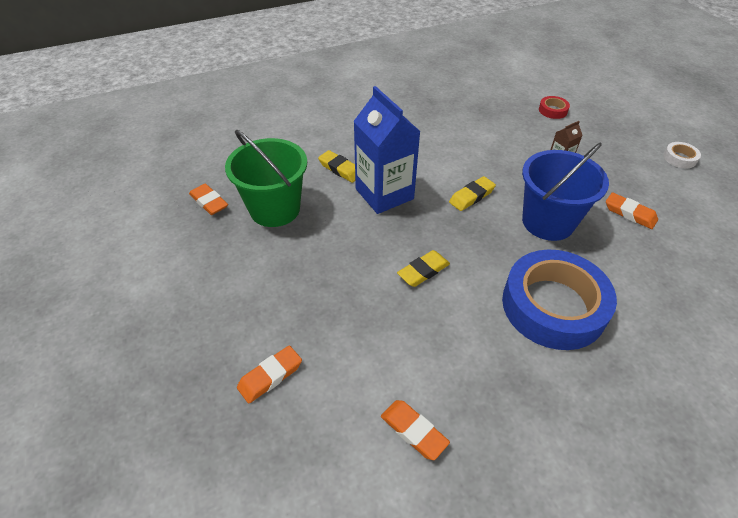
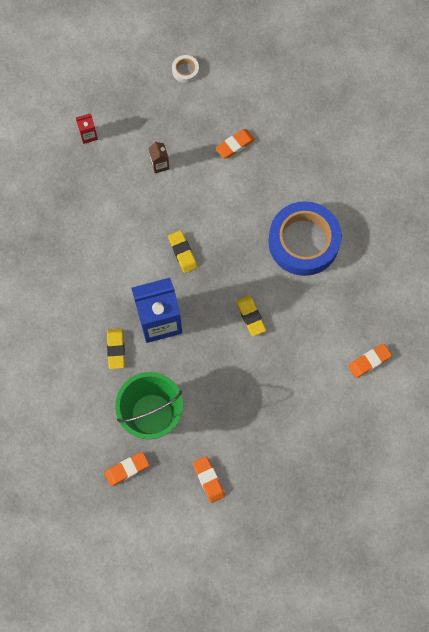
camera: 75 degrees left, 25 degrees up
orange eraser [237,345,302,403] -> orange eraser moved to [193,456,225,503]
yellow eraser [318,150,355,183] -> yellow eraser turned 60 degrees counterclockwise [107,329,125,369]
blue bucket [522,142,609,241] -> none
red tape [539,96,570,119] -> red carton [76,113,98,144]

